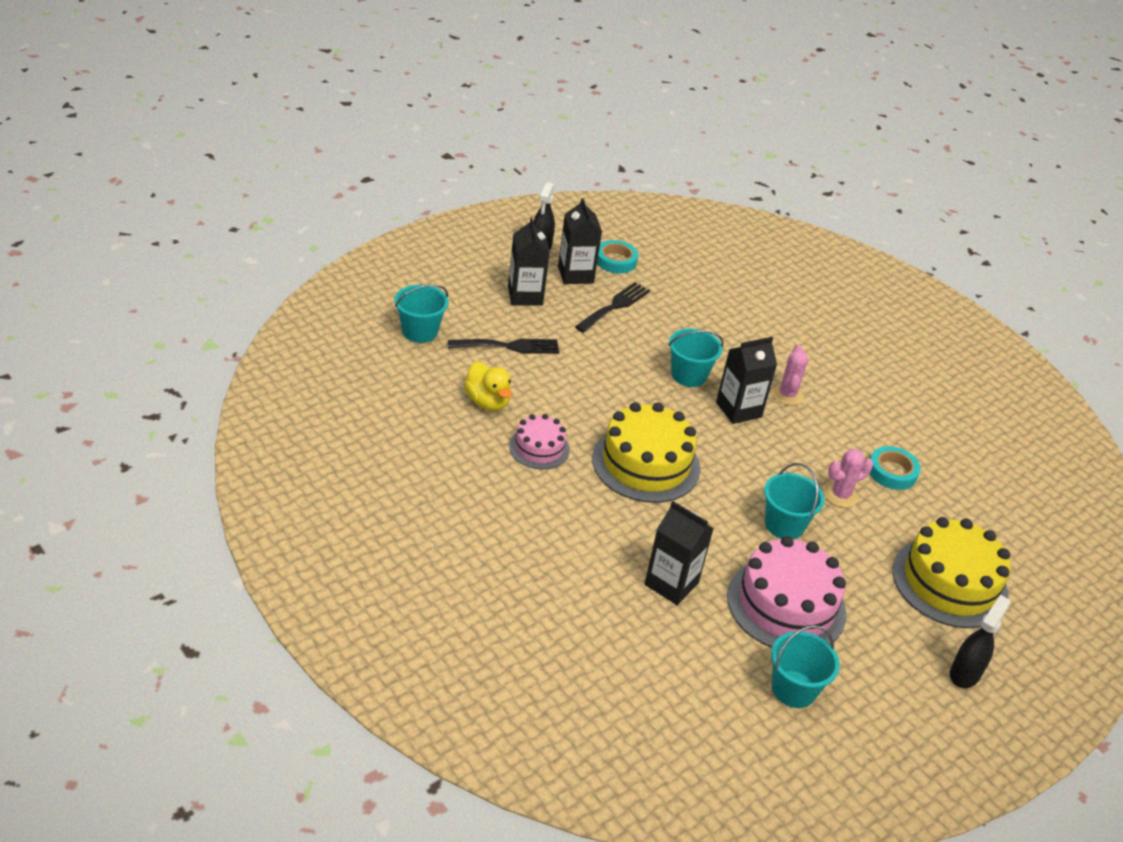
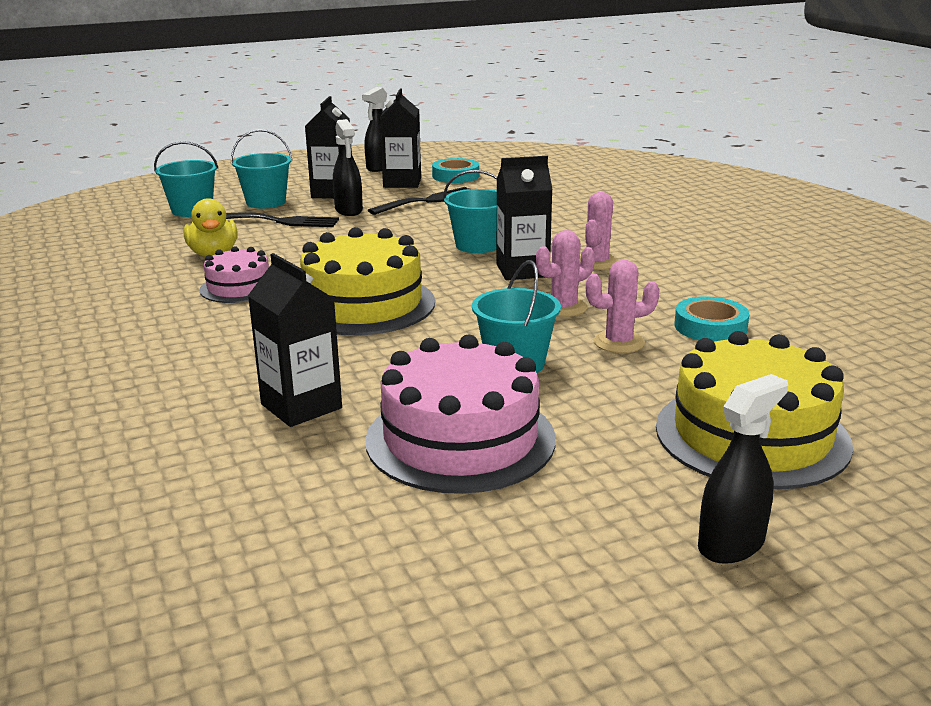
camera: 20 degrees right, 15 degrees down
turquoise bucket [771,625,840,708] -> turquoise bucket moved to [231,129,293,208]
none -> black spray bottle [333,119,363,216]
none -> pink cactus [536,230,595,317]

